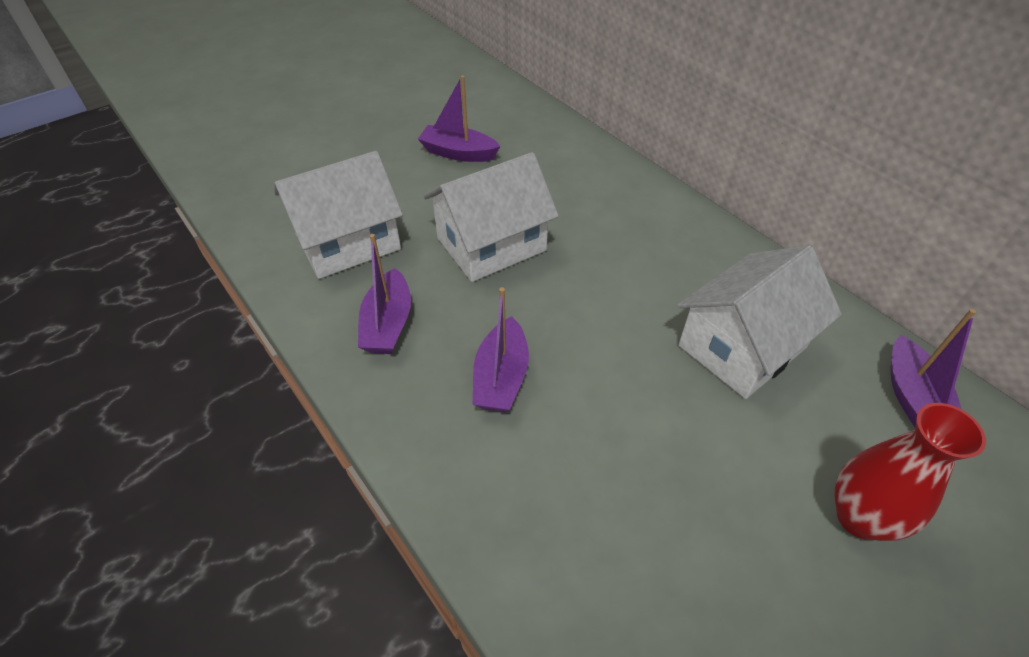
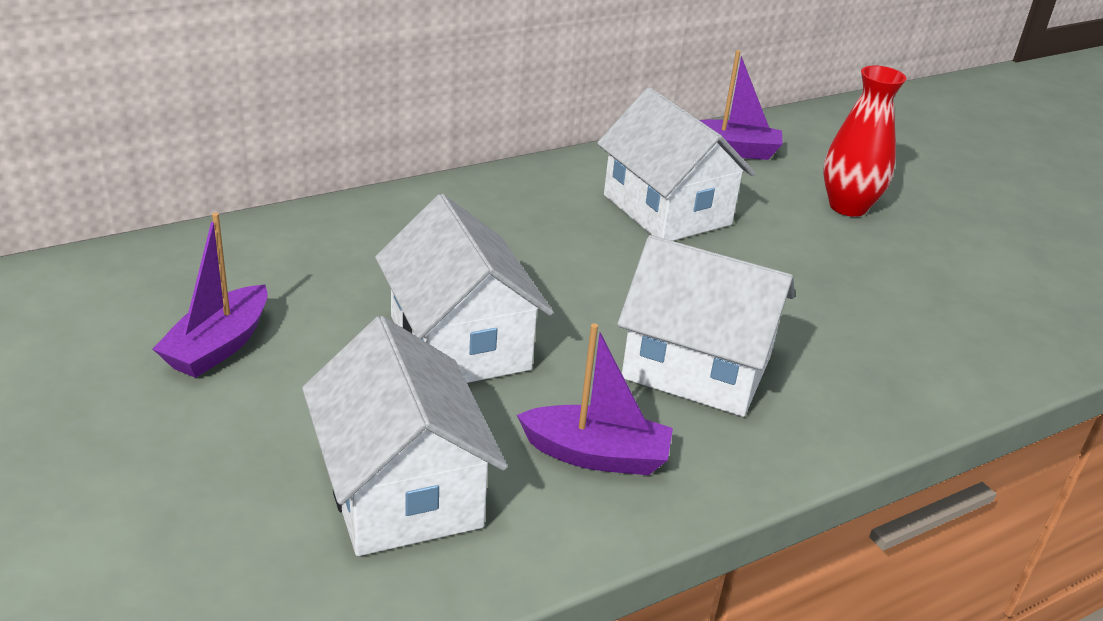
camera: 85 degrees left, 15 degrees down
purple boat [473,287,529,412] -> white house [617,235,795,417]

